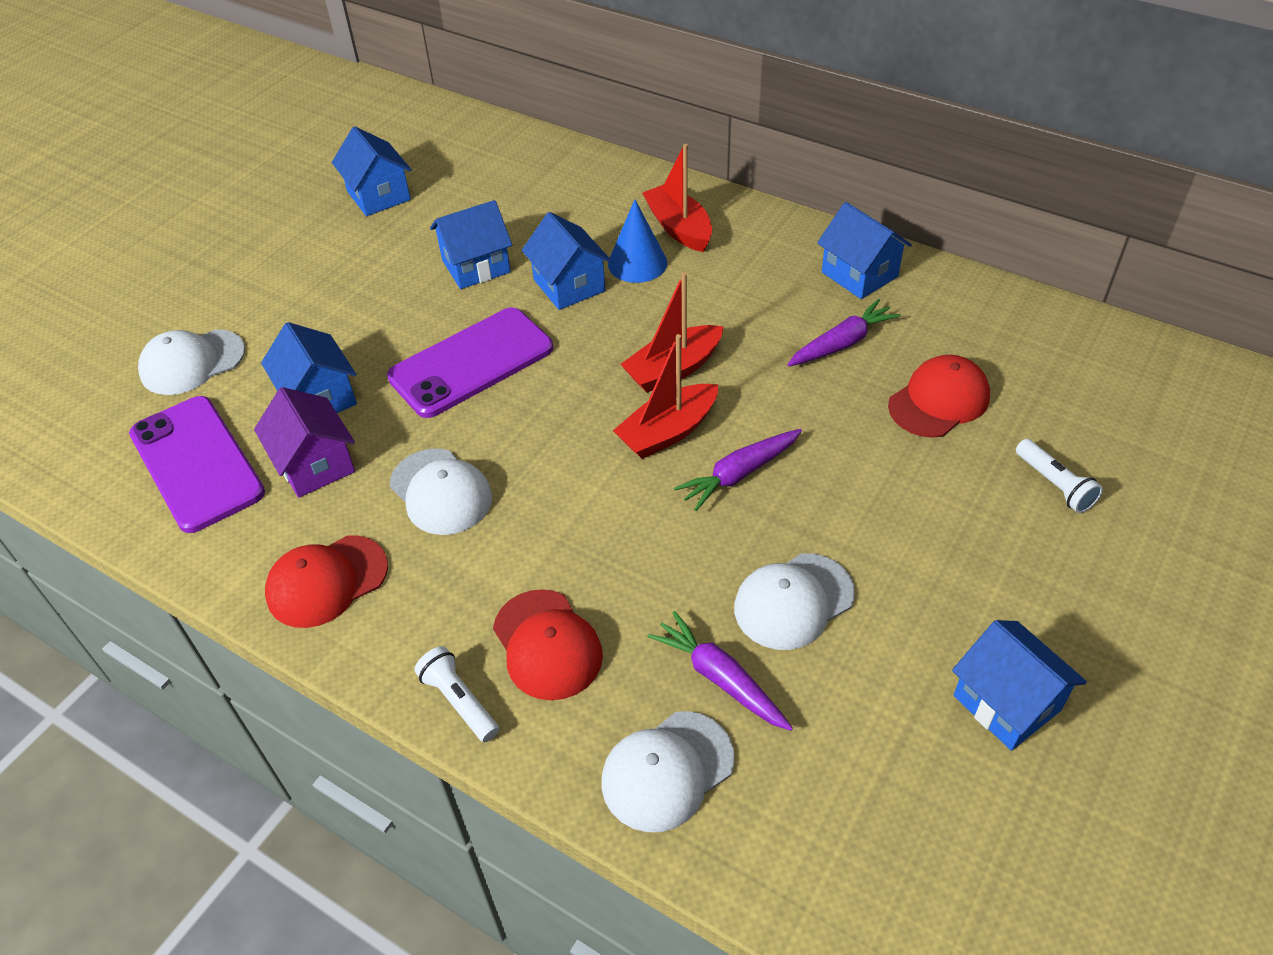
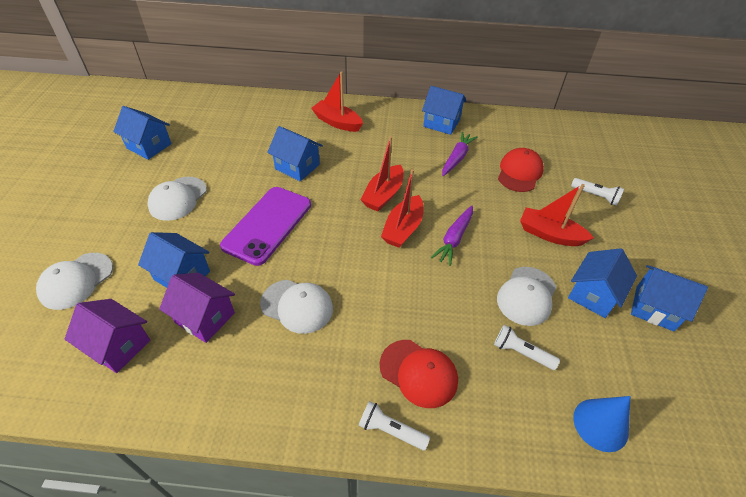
camera: 30 degrees left, 0 degrees up
purple phone [129,396,265,533] -> purple house [65,299,150,373]
red cap [265,535,388,628] -> none
blue house [430,200,512,289] -> blue house moved to [568,248,637,318]
white cap [602,711,735,832] -> white cap moved to [147,177,207,221]
blue cone [608,199,667,283] -> blue cone moved to [573,396,630,452]
purple carrot [647,611,793,731] -> white flashlight [494,325,560,370]
none -> red boat [520,184,594,246]

